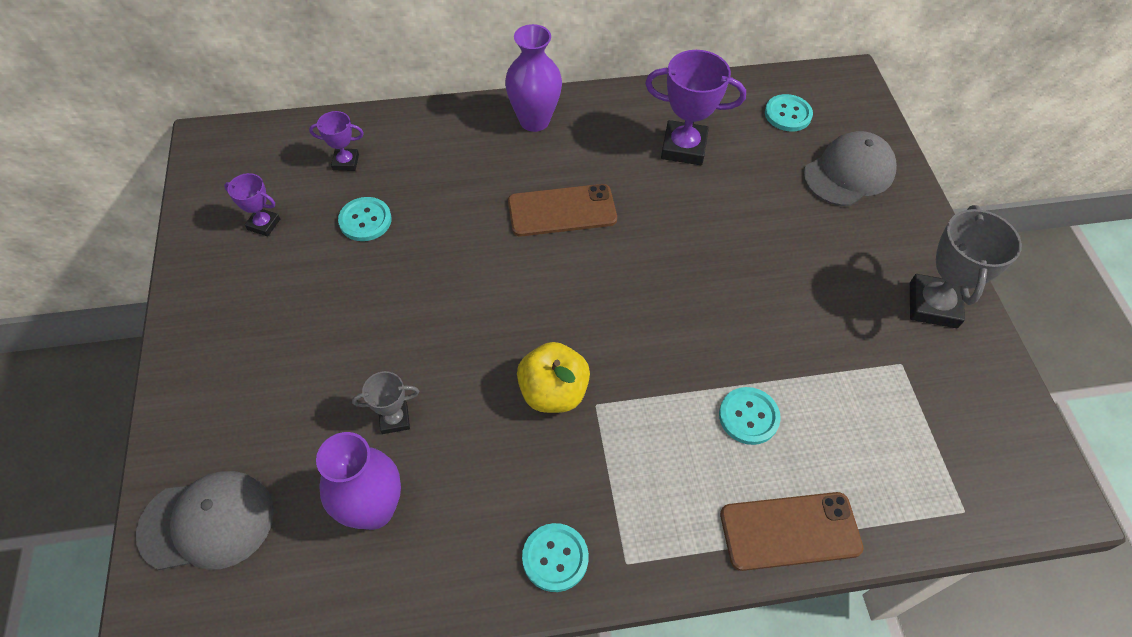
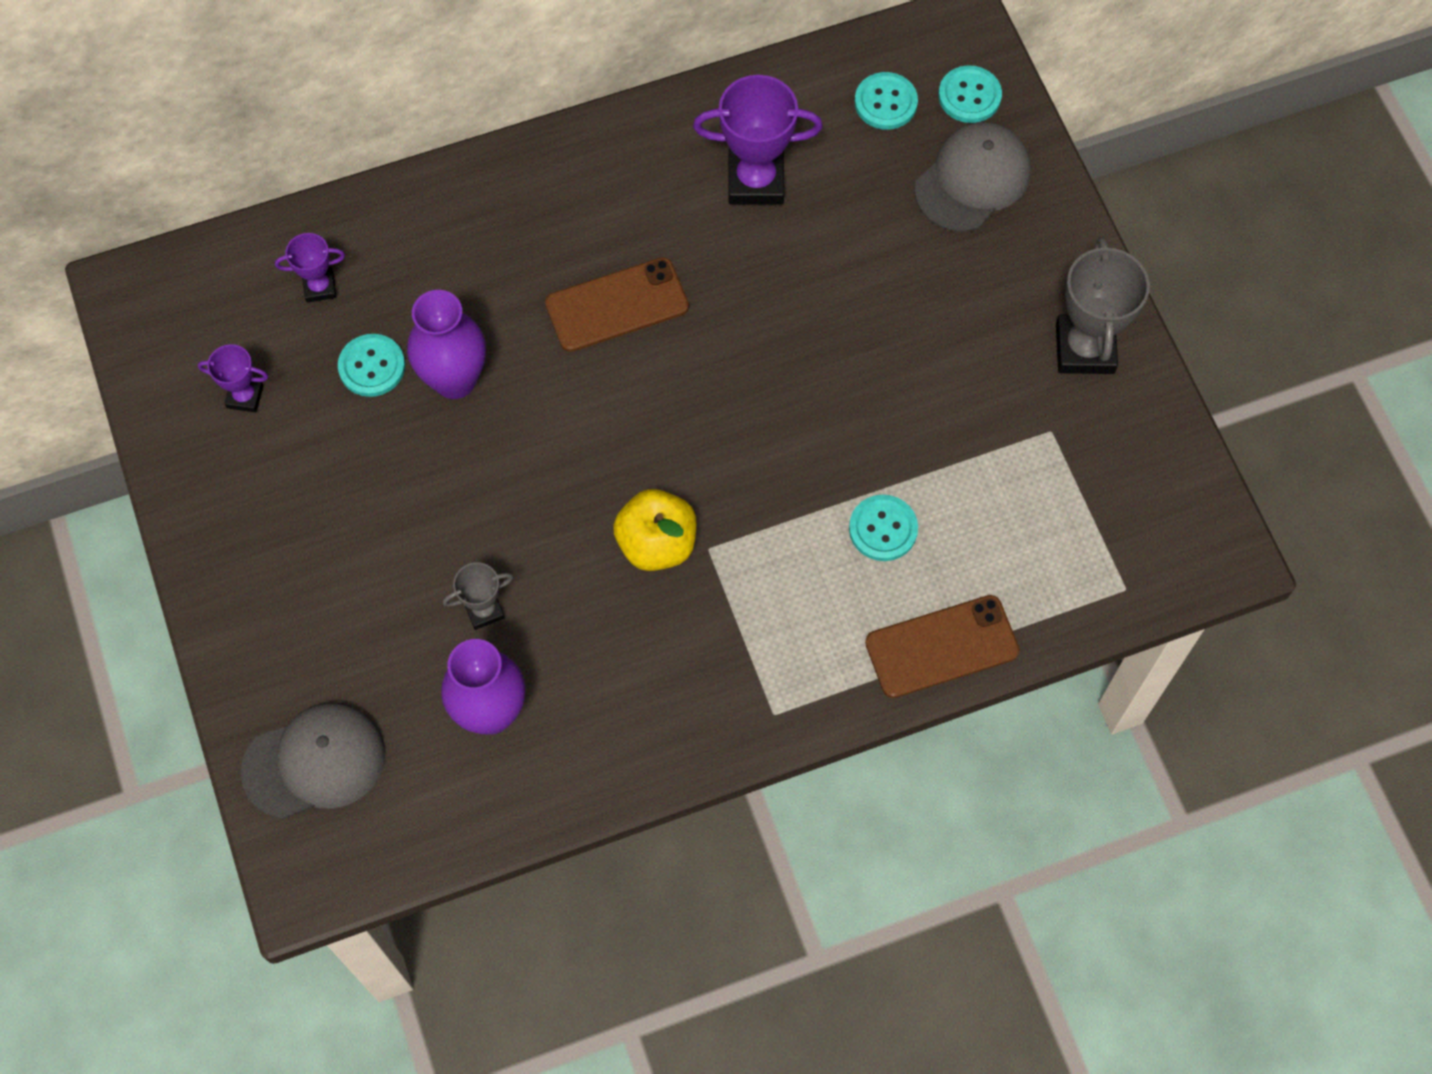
camera: 10 degrees left, 10 degrees up
purple vase [505,24,562,132] -> purple vase moved to [407,290,486,399]
turquoise button [522,523,589,592] -> turquoise button moved to [938,65,1002,123]

